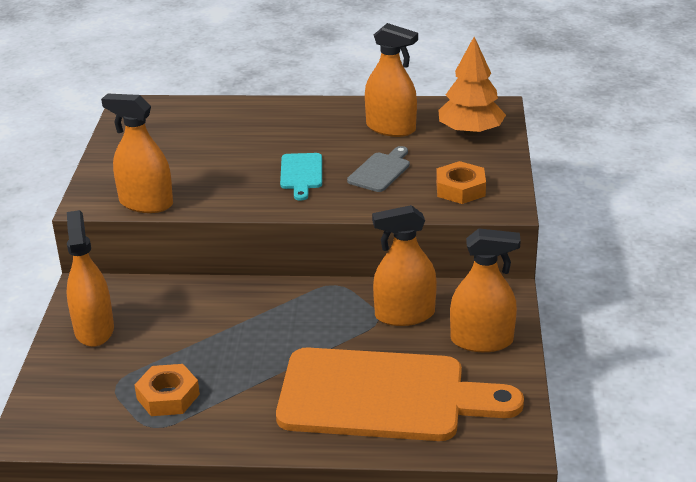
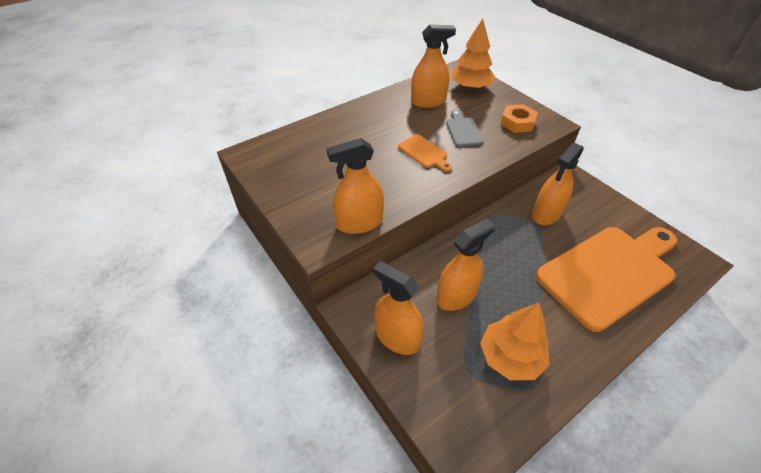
camera: 40 degrees left, 15 degrees up
orange nut [134,364,200,416] -> orange tree [480,303,550,380]
turquoise cutting board [280,153,322,201] -> orange cutting board [398,134,452,172]
orange spray bottle [450,228,521,352] -> orange spray bottle moved to [436,218,495,311]

